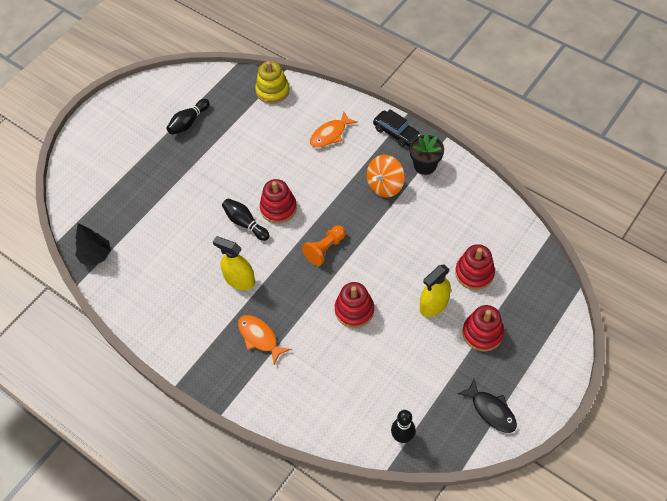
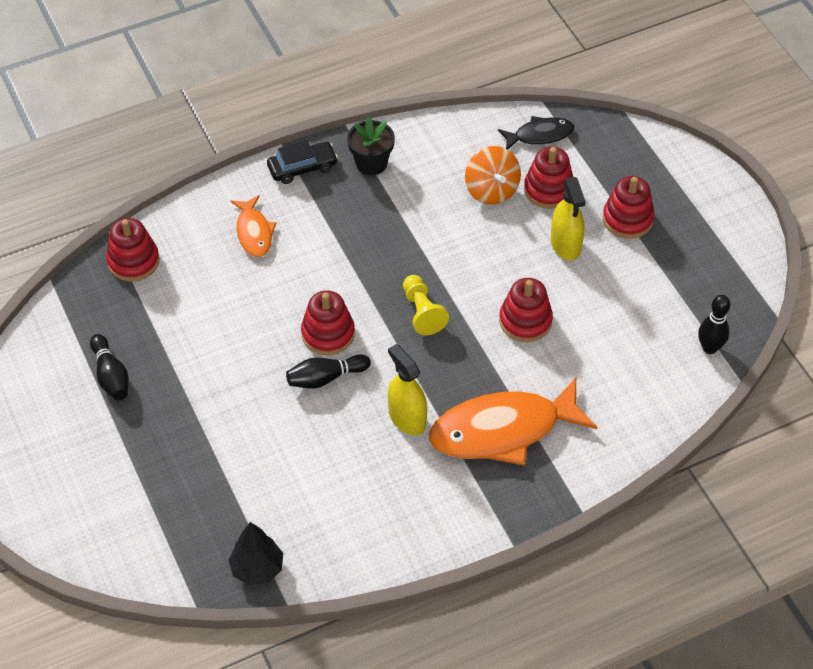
camera: 65 degrees left, 5 degrees down
yellow spray bottle [213,236,255,290] -> yellow spray bottle turned 90 degrees clockwise [388,344,427,435]
orange fish [238,315,291,364] -> orange fish [429,378,598,466], size x1.94
yellow stacking toy [255,61,289,104] -> red stacking toy [106,218,160,281]
orange pawn [302,225,346,266] -> yellow pawn [403,275,449,335]
orange spinning top [367,155,405,197] -> orange spinning top moved to [465,146,521,205]
black fish [457,379,517,433] -> black fish moved to [498,116,574,150]

